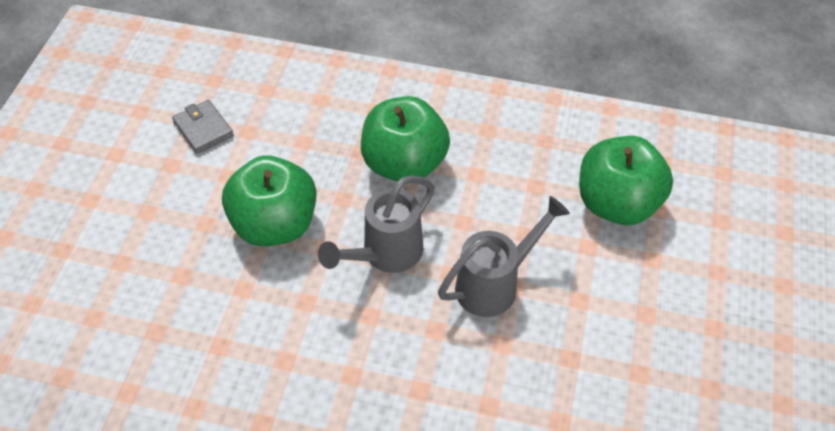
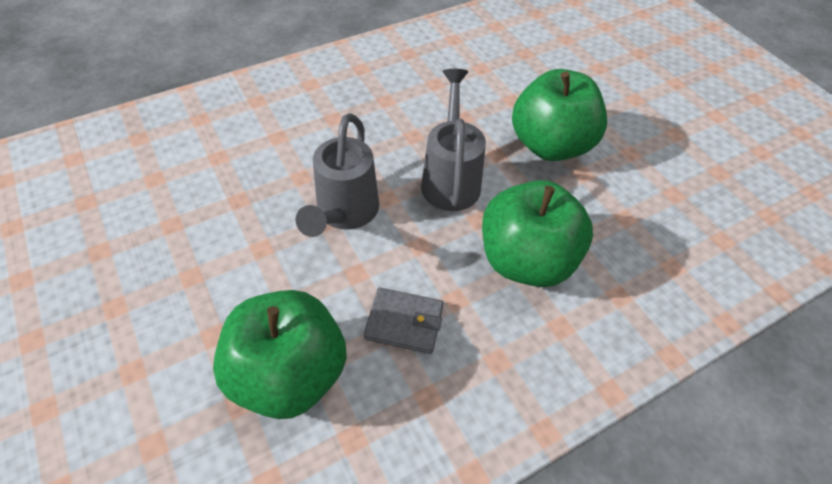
camera: 135 degrees right, 0 degrees up
grey wallet [172,100,234,154] -> grey wallet moved to [364,288,443,354]

